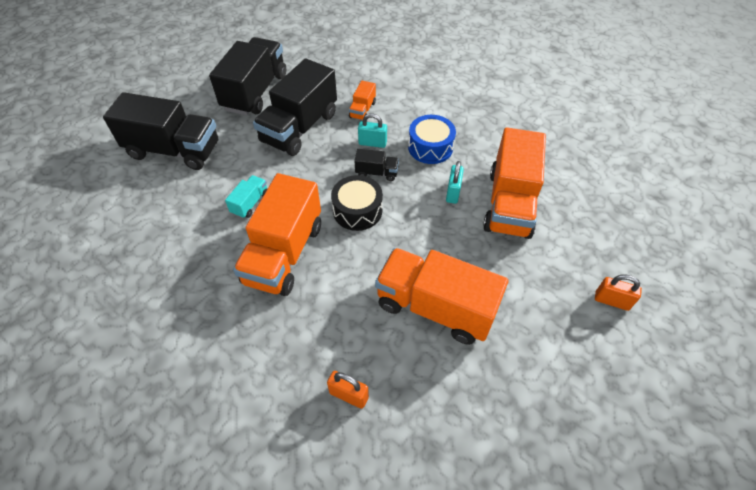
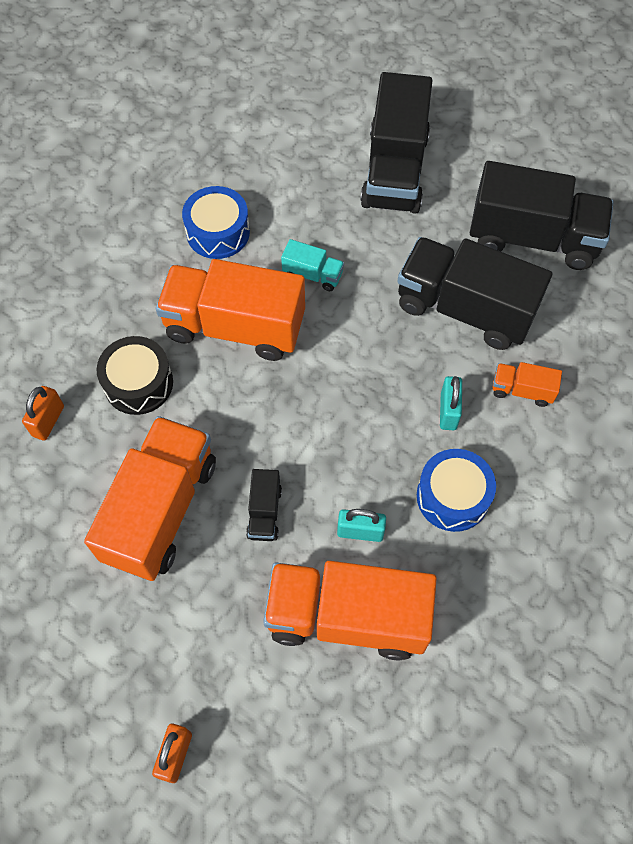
camera: 85 degrees right, 10 degrees up
black drum [331,175,383,231] -> black drum moved to [97,336,173,415]
black truck [354,149,399,181] -> black truck moved to [246,469,282,541]
none -> blue drum [182,186,250,259]

